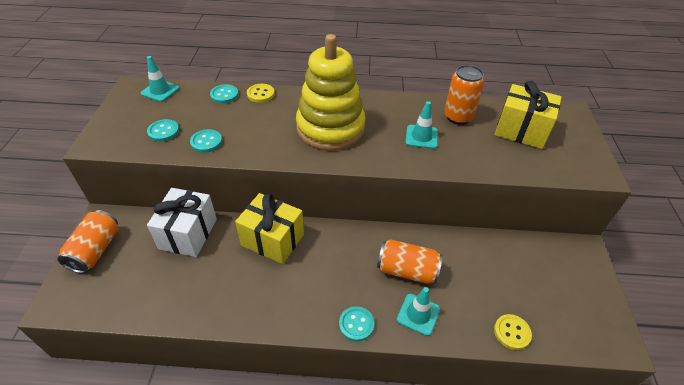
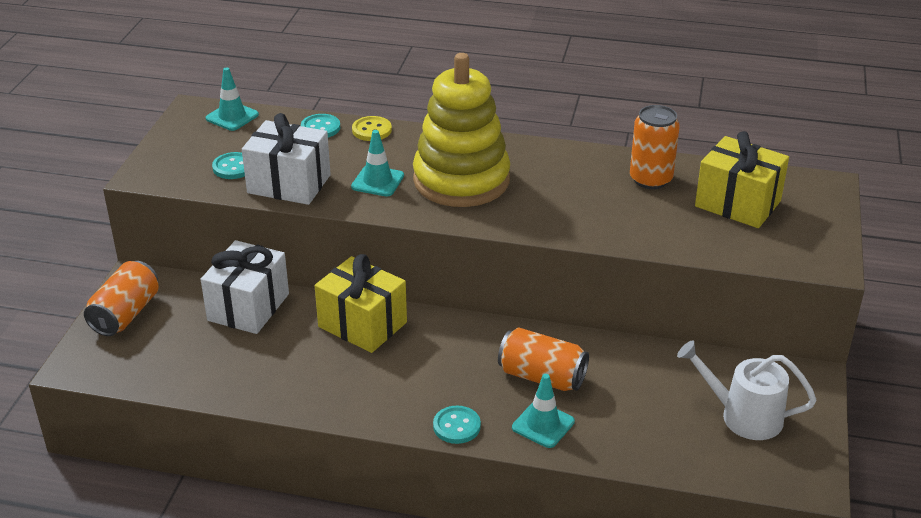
camera: 10 degrees right, 10 degrees down
turquoise button [190,129,222,153] -> white gift [242,113,331,205]
turquoise traffic cone [405,101,438,149] -> turquoise traffic cone moved to [351,130,404,196]
yellow button [494,314,532,350] -> none
none -> white watering can [677,340,816,440]

